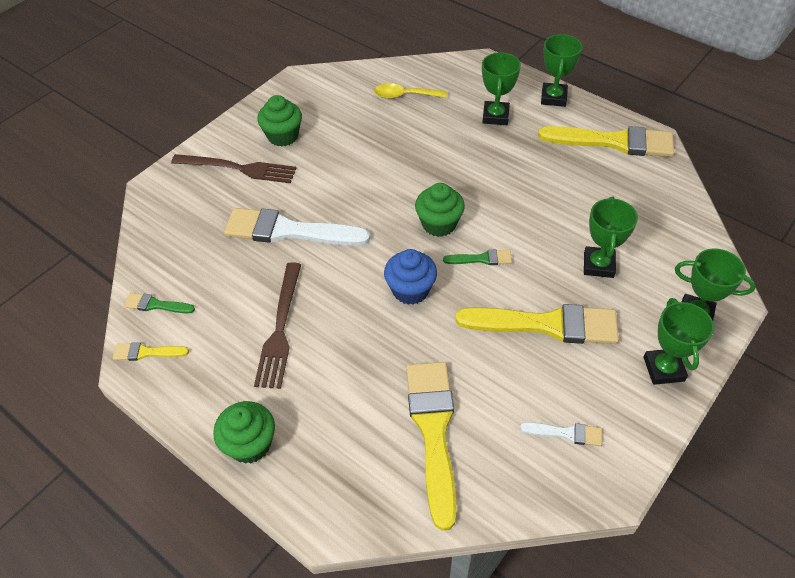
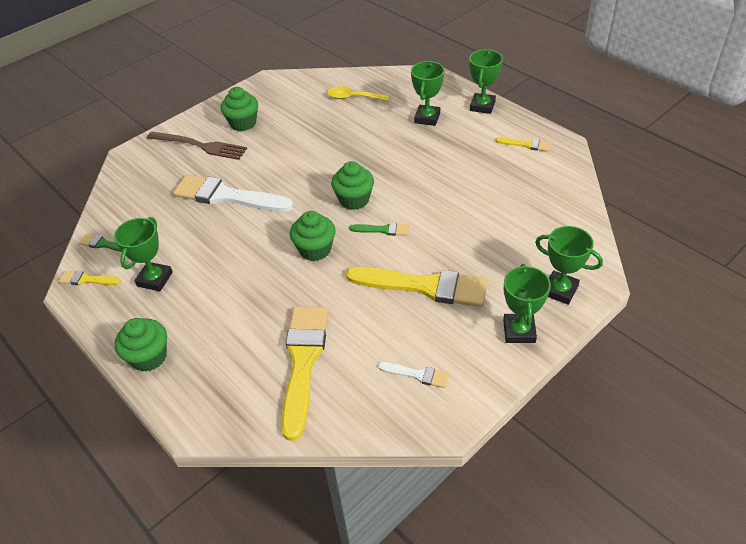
camera: 10 degrees right, 5 degrees down
brown fork [254,262,301,389] -> none
blue cupcake [384,249,437,305] -> green cupcake [290,211,335,261]
yellow brush [538,126,674,157] -> yellow brush [496,137,551,152], size x0.46
green trophy [584,196,638,278] -> green trophy moved to [114,217,173,291]

